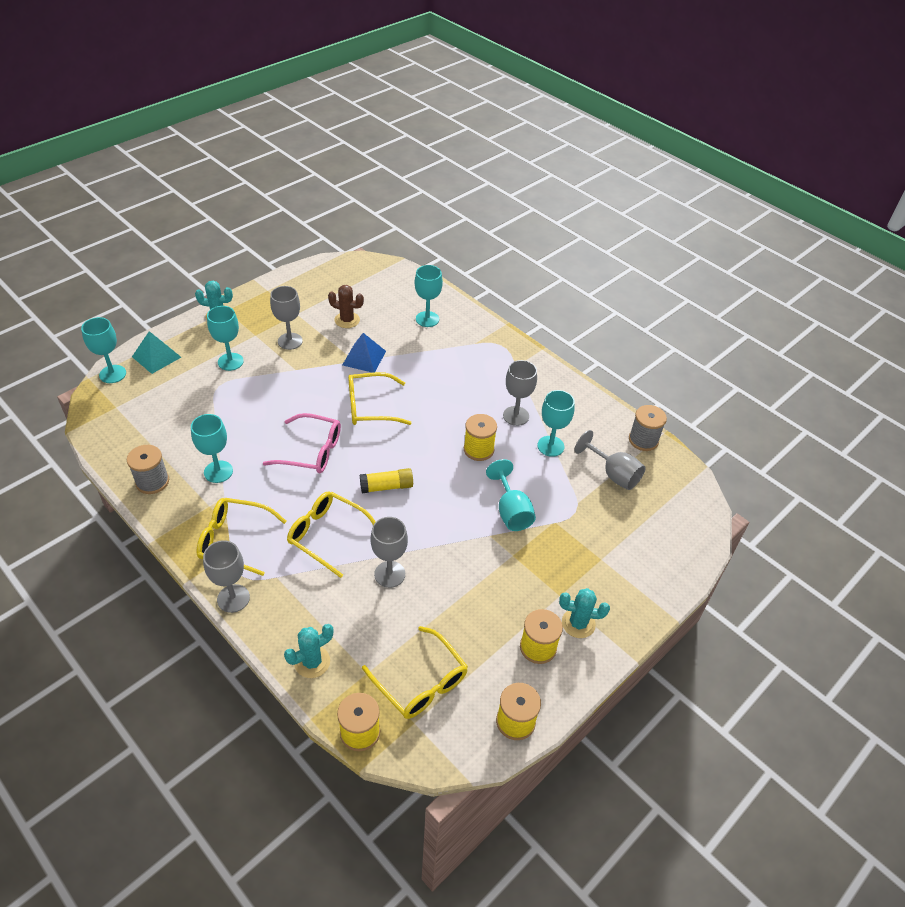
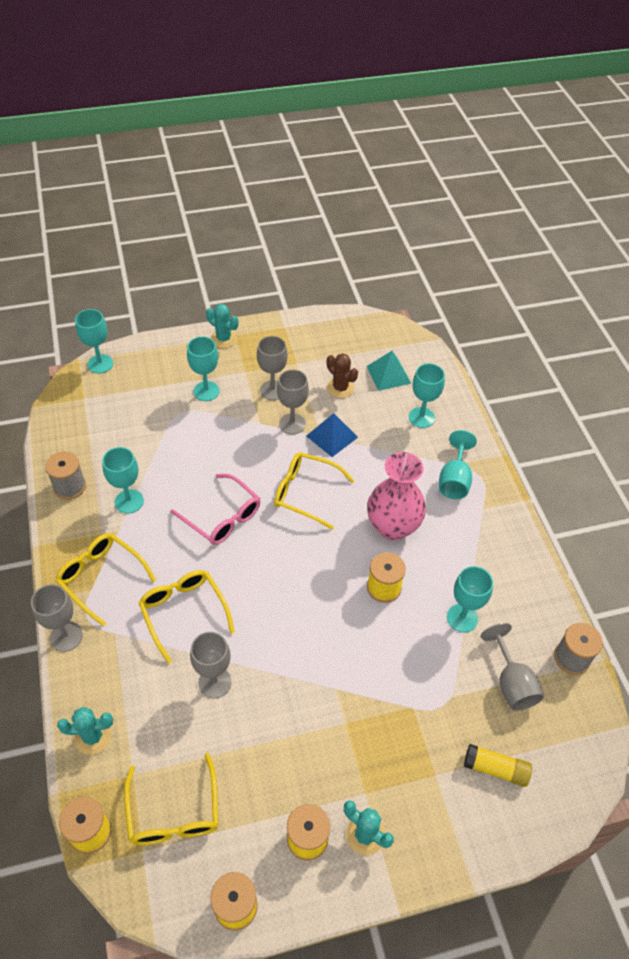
camera: 30 degrees right, 5 degrees up
turquoise pyramid [132,331,181,374] -> turquoise pyramid moved to [367,351,411,391]
yellow glue stick [360,468,413,493] -> yellow glue stick moved to [464,744,532,787]
turquoise goblet [486,459,536,531] -> turquoise goblet moved to [439,430,477,499]
grey goblet [503,360,537,426] -> grey goblet moved to [277,369,309,435]
none -> pink vase [367,452,426,540]

